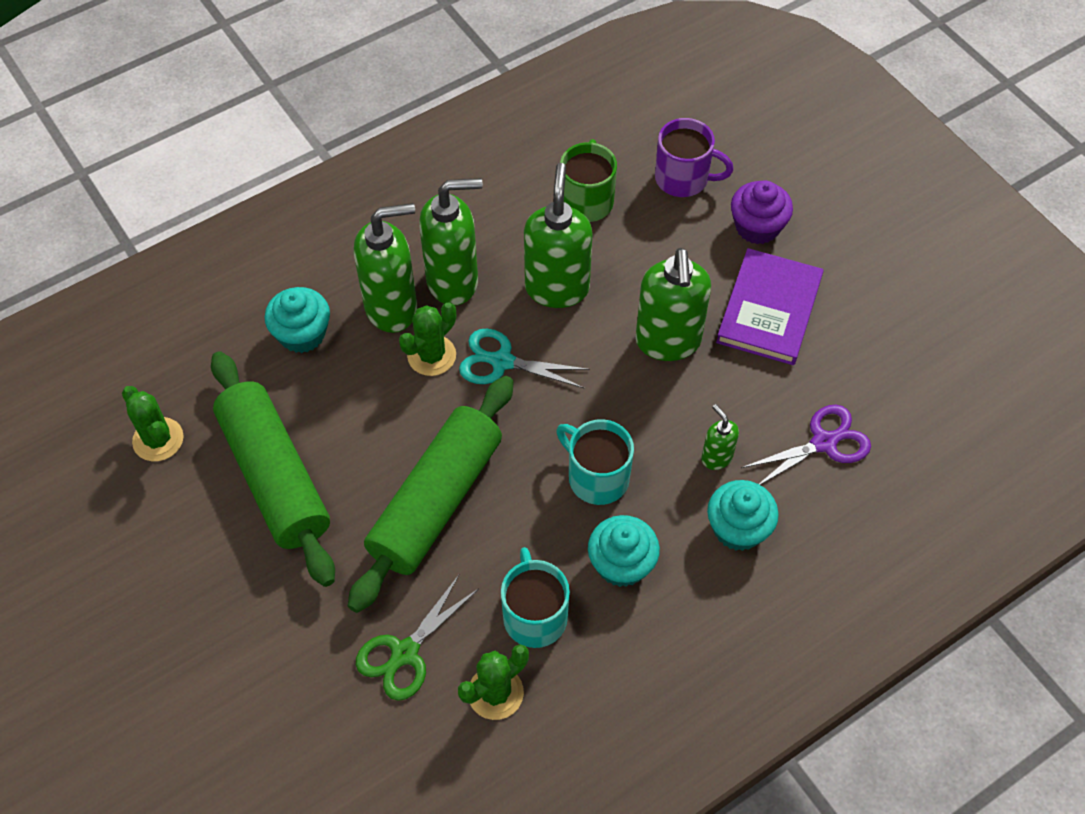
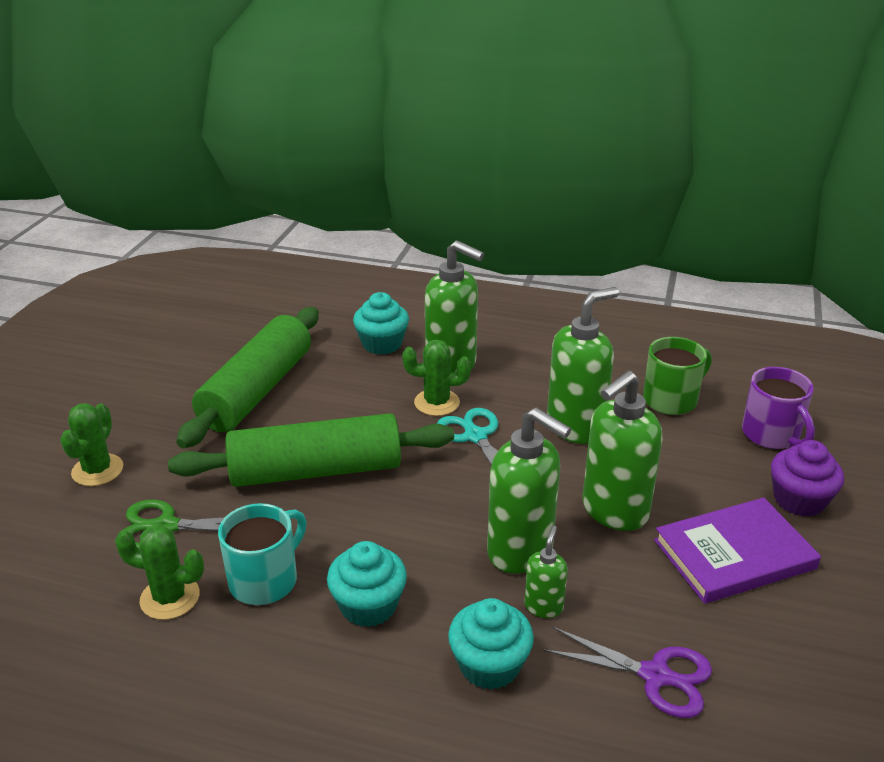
camera: 50 degrees right, 25 degrees down
green cactus [122,386,184,461] -> green cactus moved to [60,403,123,486]
green soap dispenser [419,178,483,306] -> green soap dispenser moved to [487,407,571,574]
turquoise mug [556,419,634,505] -> none

